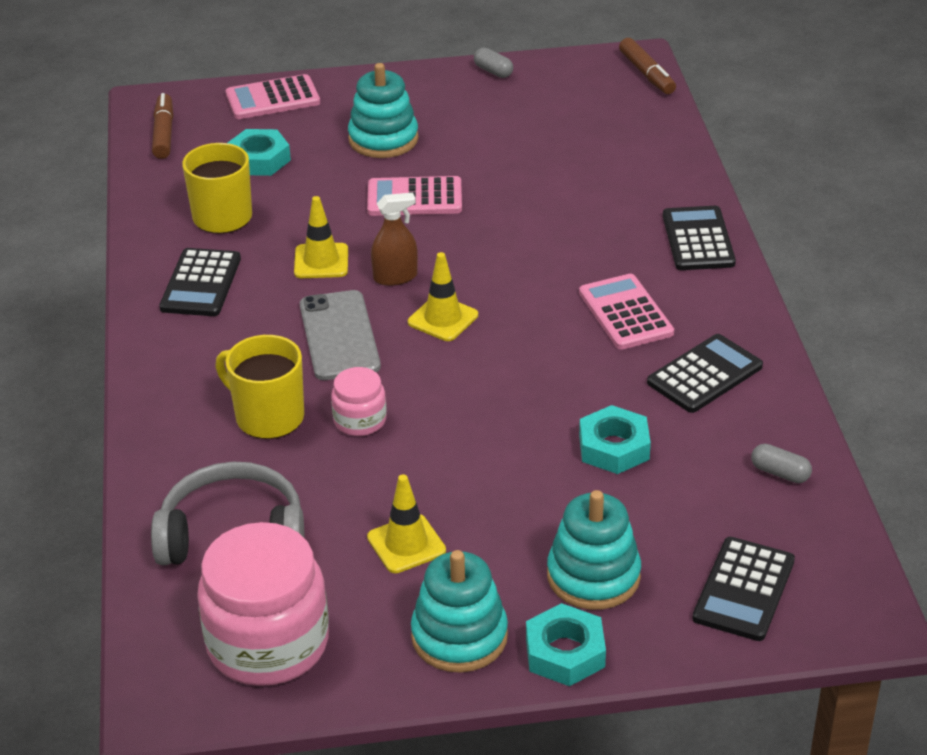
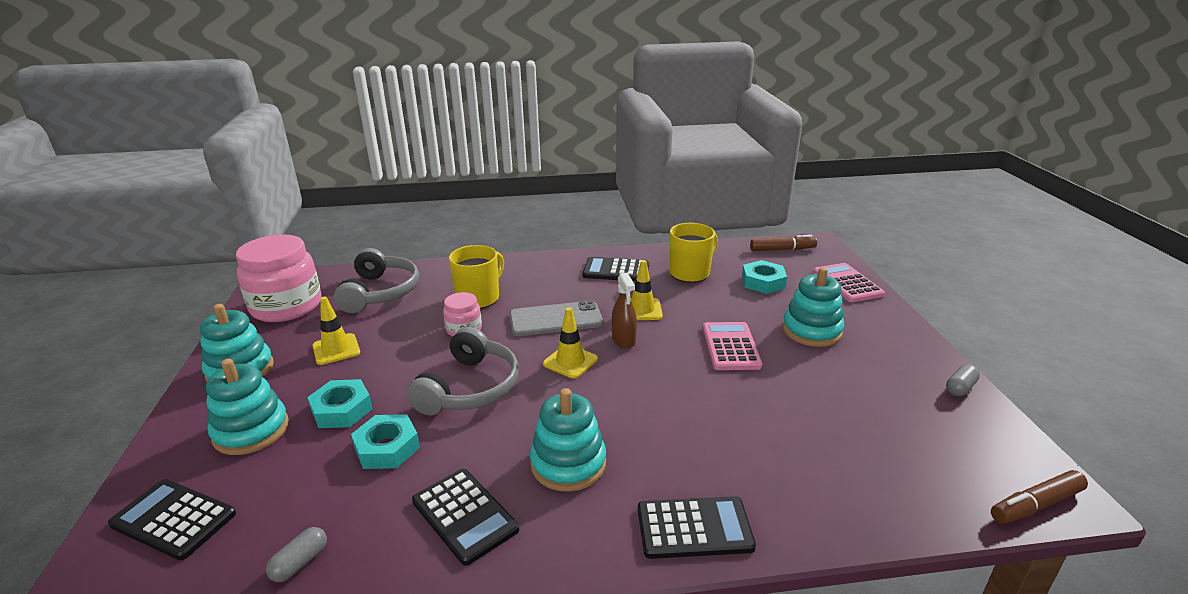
camera: 90 degrees right, 10 degrees down
turquoise nut [526,603,606,686] -> turquoise nut moved to [307,379,373,428]
pink calculator [579,274,674,350] -> turquoise stacking toy [530,388,606,492]
none -> grey headphones [406,327,519,416]

